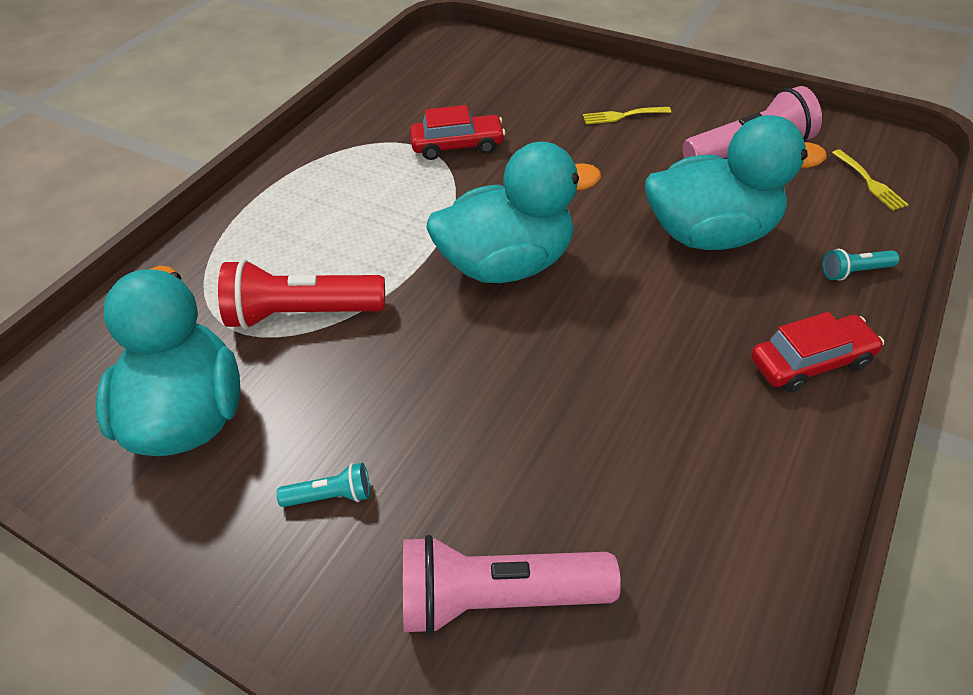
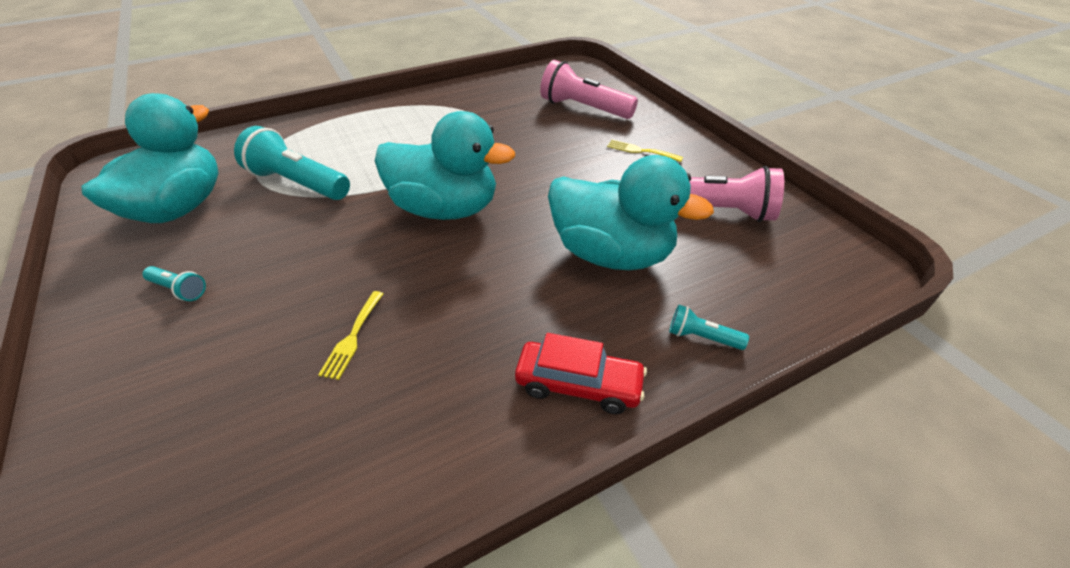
camera: 30 degrees right, 5 degrees down
red flashlight [218,259,385,329] -> turquoise flashlight [234,126,350,200]
pink flashlight [403,535,621,635] -> pink flashlight moved to [540,60,638,119]
red car [410,105,505,160] -> none
yellow fork [832,149,909,211] -> yellow fork moved to [318,291,383,380]

